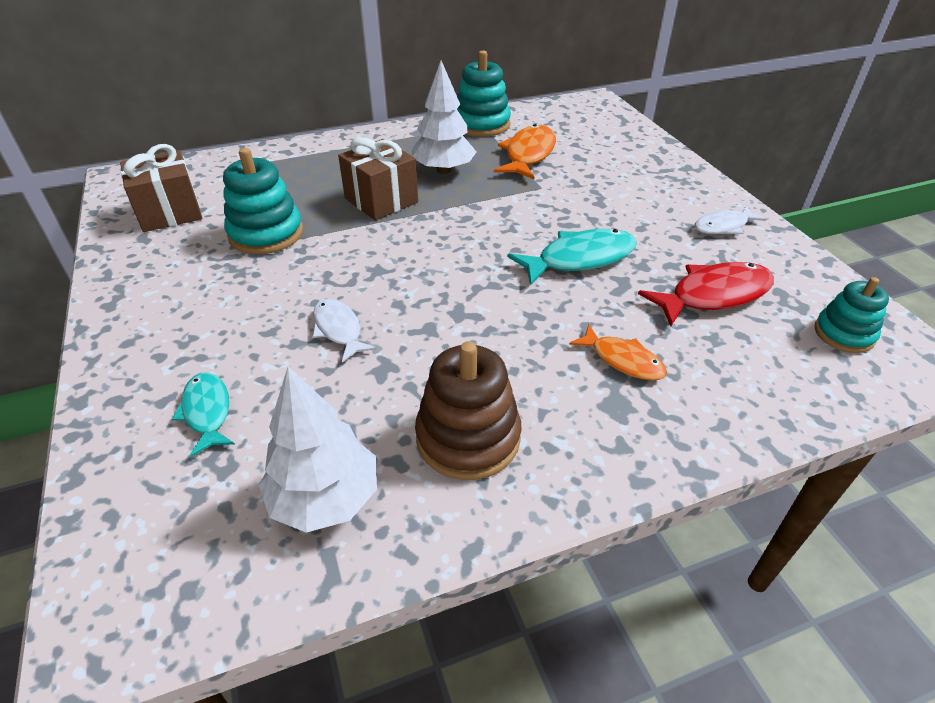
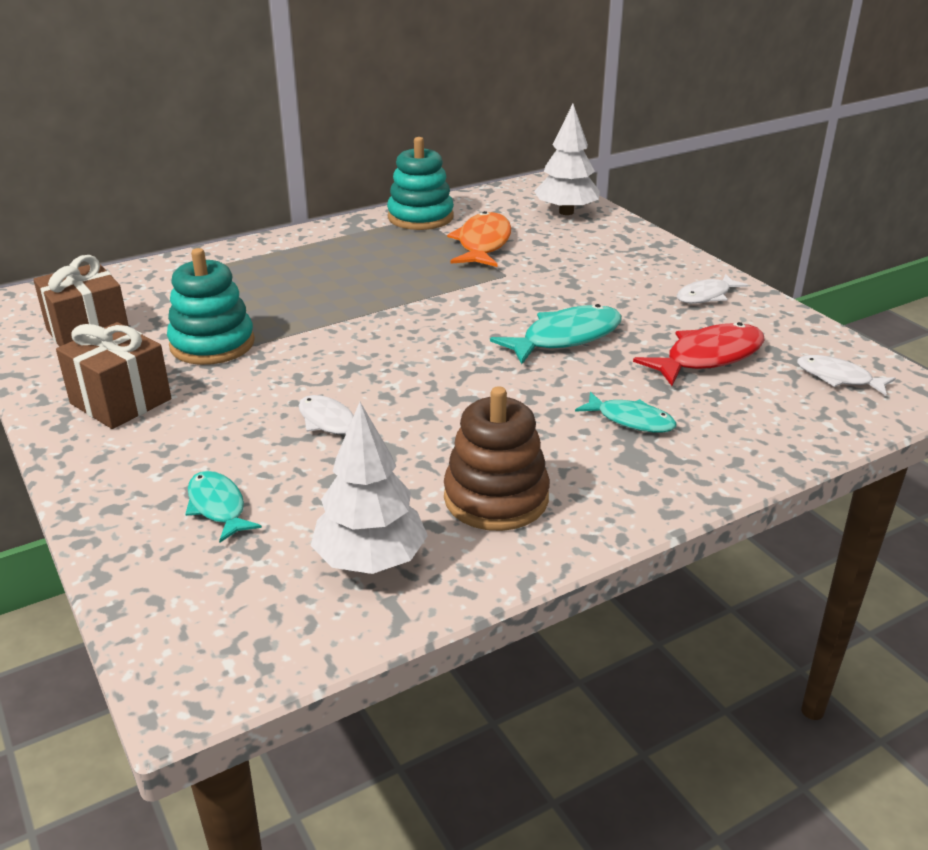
camera: 10 degrees left, 10 degrees down
brown gift [338,137,418,220] -> brown gift moved to [56,322,171,429]
white tree [412,61,476,174] -> white tree moved to [534,104,600,215]
orange fish [569,324,667,380] -> turquoise fish [575,392,676,433]
turquoise stacking toy [814,277,889,353] -> white fish [797,355,896,396]

